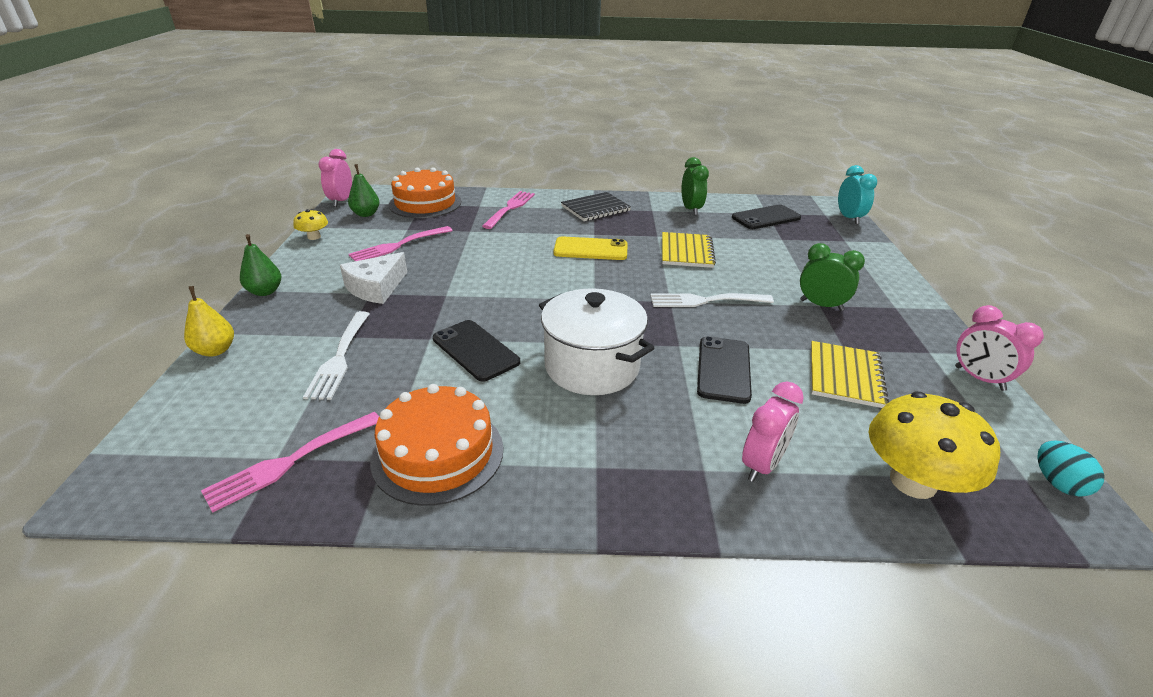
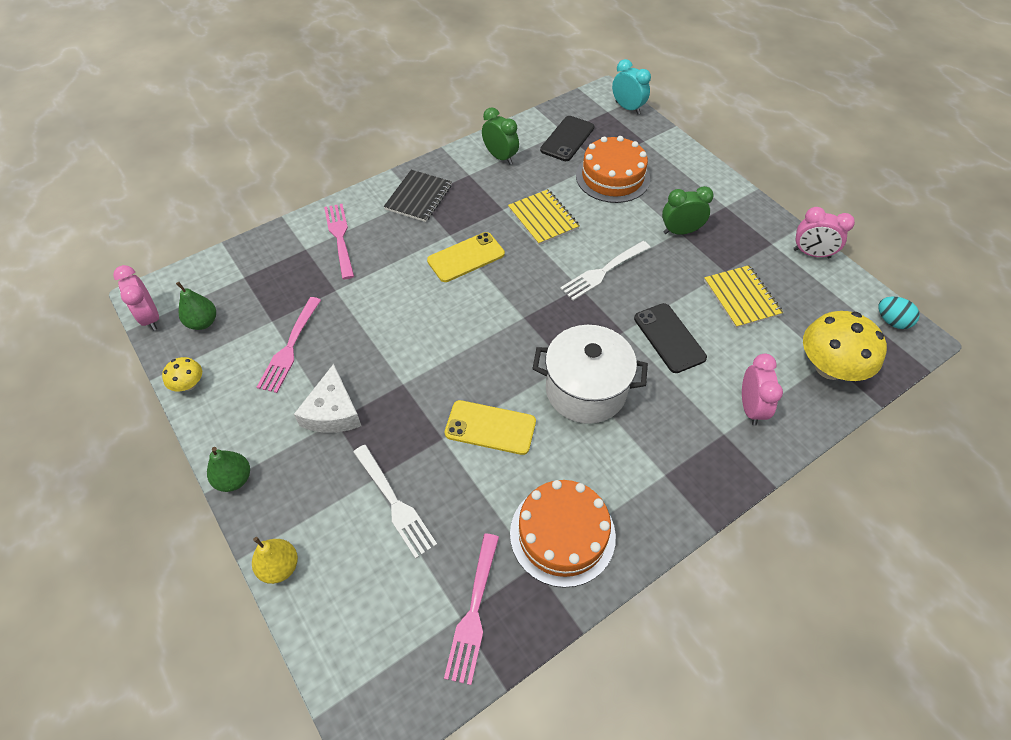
camera: 35 degrees left, 20 degrees up
orange cake [389,167,461,218] -> orange cake moved to [576,136,650,203]
black phone [433,320,520,382] -> yellow phone [445,400,536,455]

